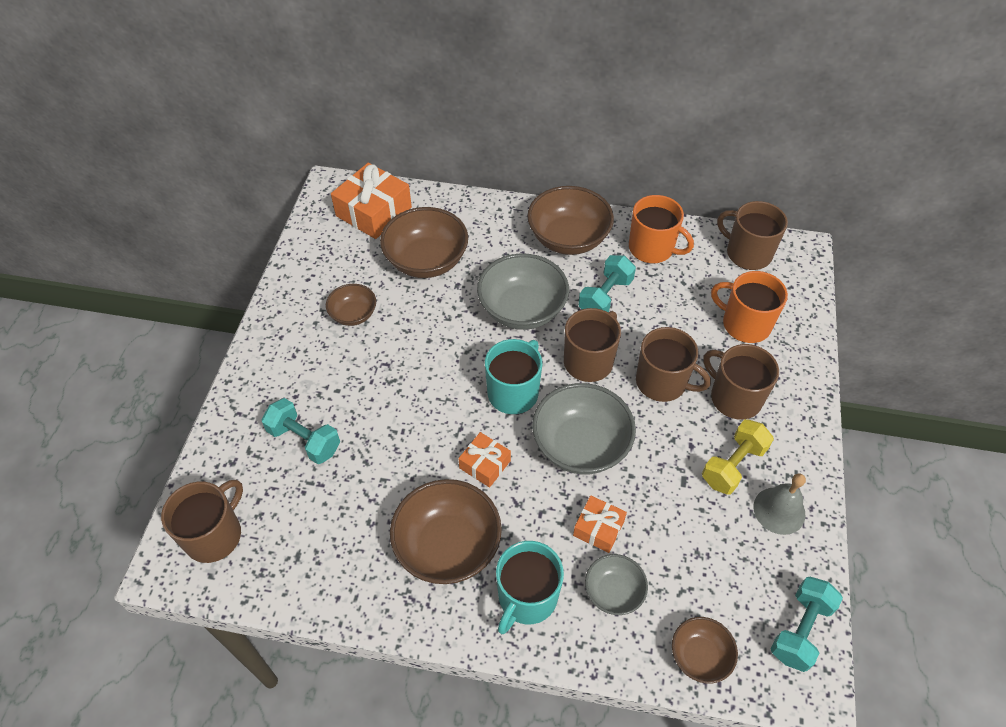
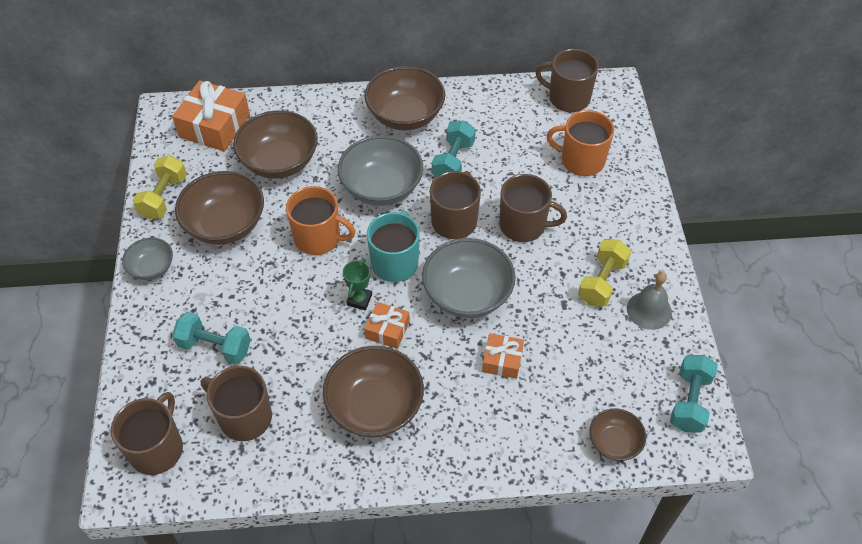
camera: 15 degrees left, 0 degrees up
brown bowl [326,284,376,326] -> brown bowl [175,171,264,245], size x1.81
turquoise mug [496,541,564,634] -> none
grey bowl [585,554,648,615] -> grey bowl moved to [122,238,173,280]
orange mug [629,195,694,264] -> orange mug moved to [286,186,356,255]
brown mug [703,344,779,420] -> brown mug moved to [201,366,272,441]
none -> yellow dumbbell [132,155,187,220]
none -> green trophy [343,258,372,310]

